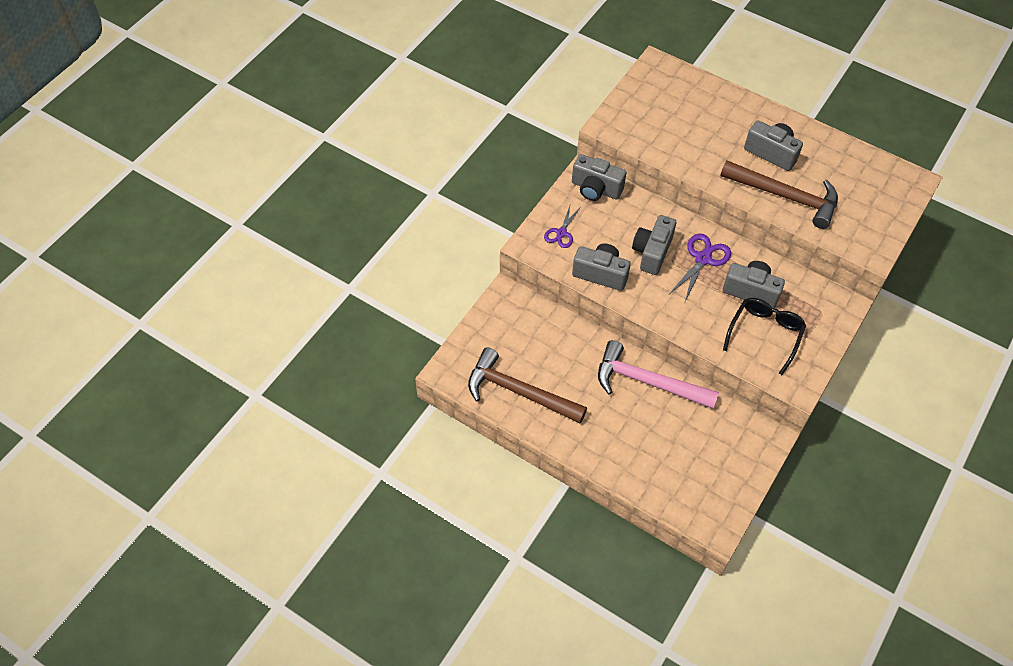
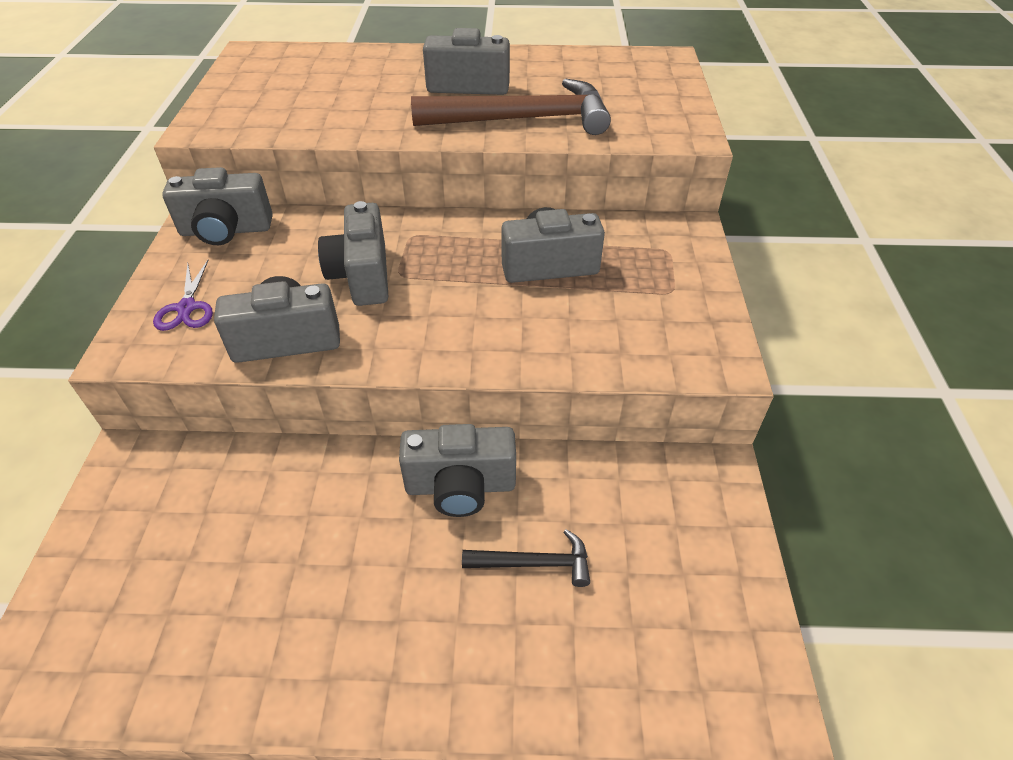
camera: 30 degrees left, 10 degrees down
brown hammer [468,347,587,423] -> none
pink hammer [598,340,719,409] -> grey camera [399,424,516,517]
purple scissors [669,234,731,301] -> none
black glasses [723,298,806,375] -> none
none -> black hammer [462,529,590,587]

